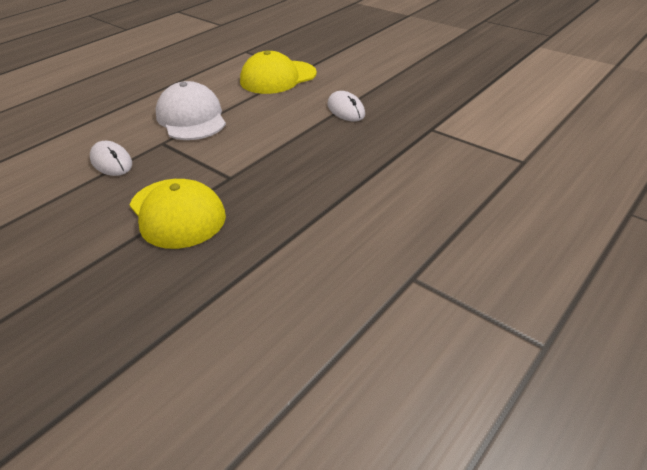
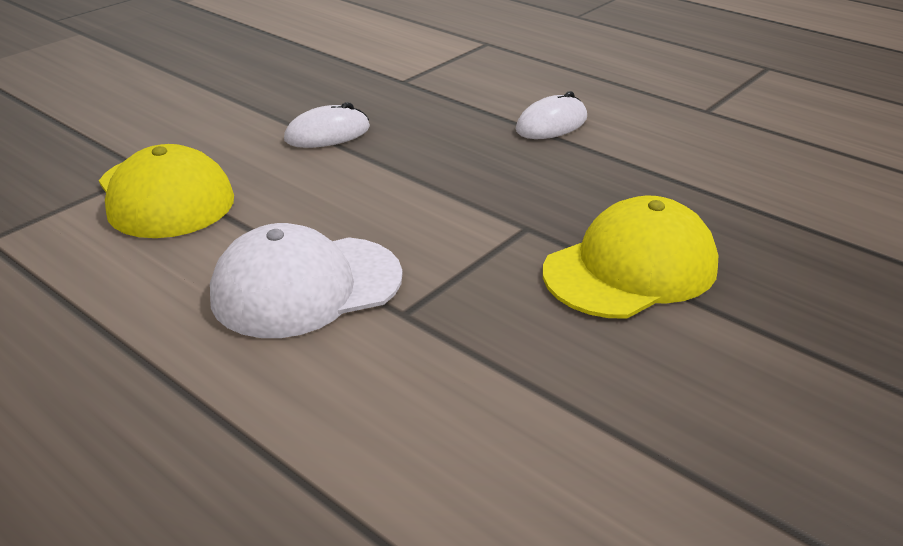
camera: 90 degrees left, 5 degrees down
white mouse [90,141,132,176] -> white mouse moved to [516,91,587,139]

